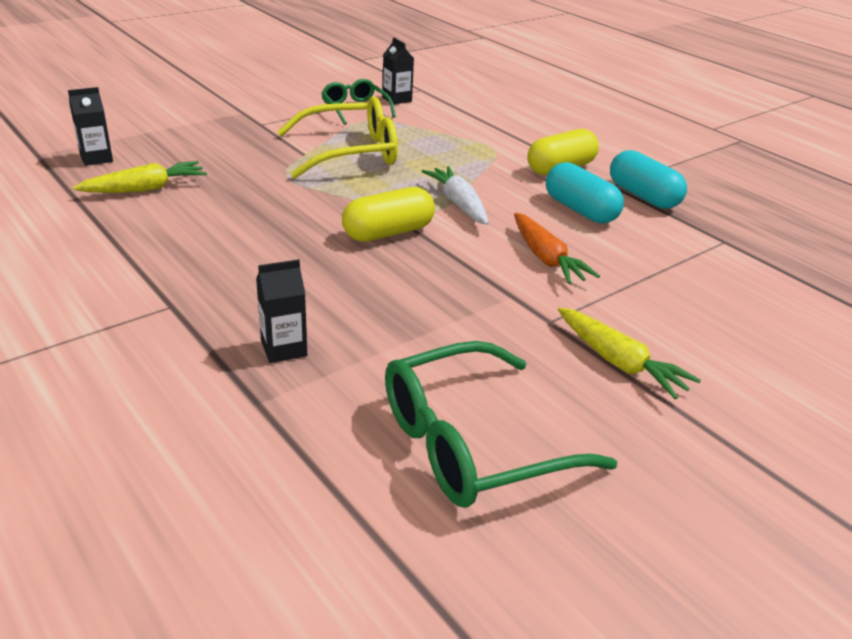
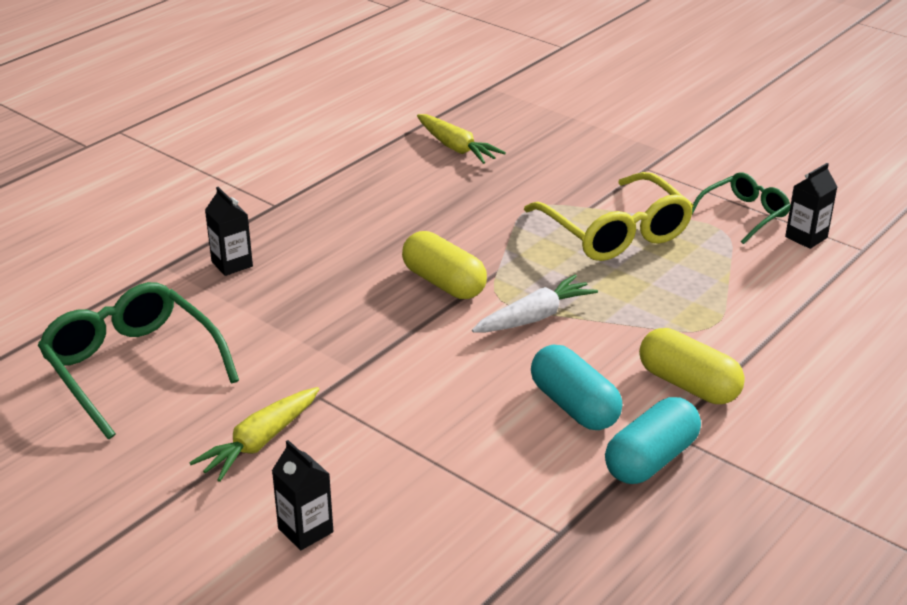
camera: 80 degrees right, 0 degrees up
black carton [68,87,113,166] -> black carton moved to [272,440,333,550]
orange carrot [514,213,600,284] -> none
turquoise capsule [546,162,624,223] -> turquoise capsule turned 75 degrees counterclockwise [531,345,622,430]

